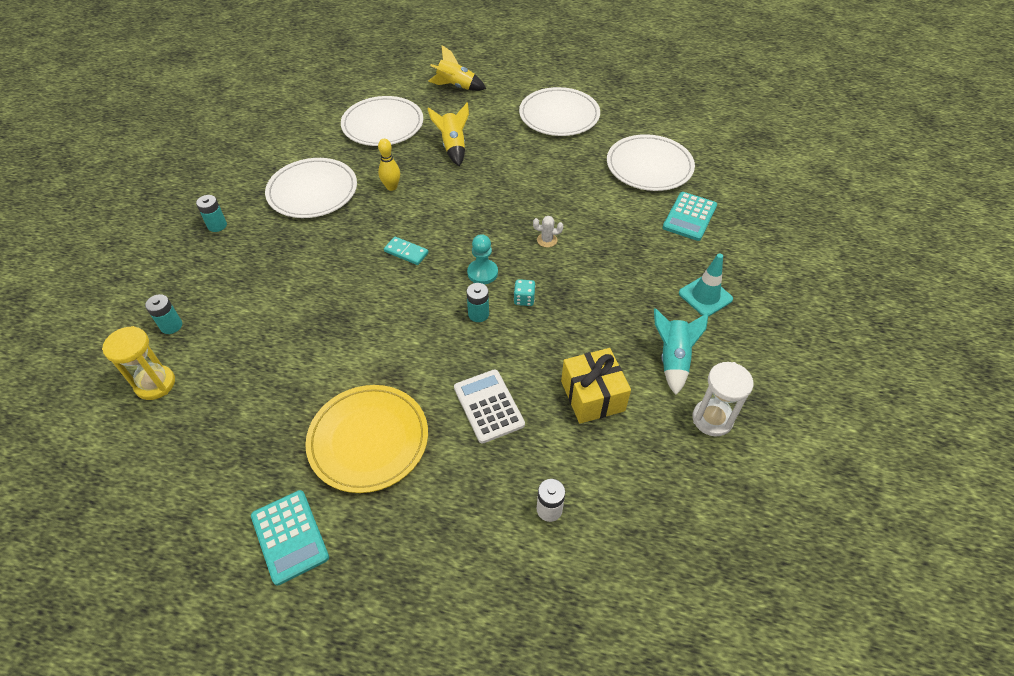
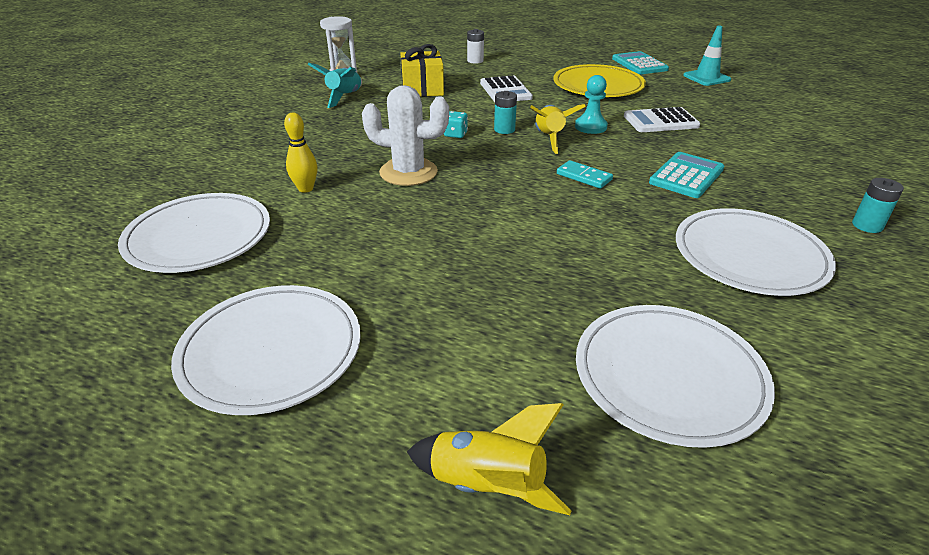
camera: 170 degrees left, 15 degrees down
yellow hourglass [102,326,175,400] -> none
turquoise battery [145,294,182,334] -> none
yellow bowling pin [378,139,400,191] -> yellow bowling pin moved to [284,113,318,193]
yellow rocket [427,103,469,166] -> yellow rocket moved to [530,104,586,154]
turquoise pawn [467,234,498,284] -> turquoise pawn moved to [575,75,608,134]
white cactus [533,216,563,247] -> white cactus [362,85,449,186], size x2.27
turquoise calculator [663,192,717,241] -> turquoise calculator moved to [649,152,724,198]
turquoise traffic cone [679,253,733,317] -> turquoise traffic cone moved to [683,26,731,86]
none -> white calculator [624,107,700,132]

